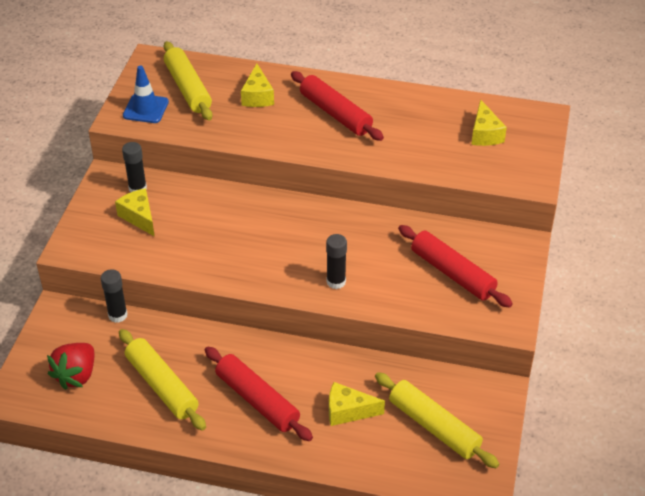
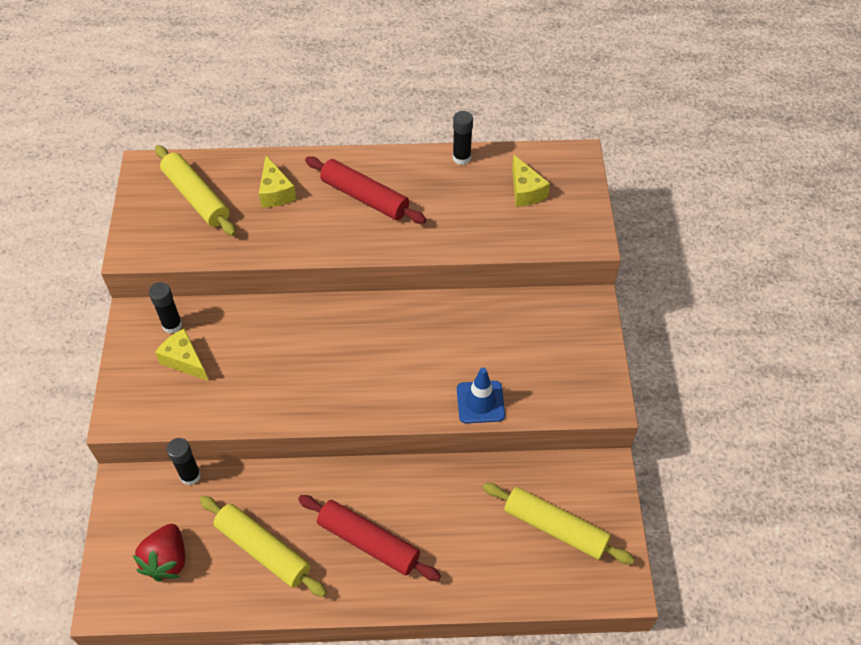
camera: 15 degrees left, 10 degrees up
blue traffic cone [123,66,169,123] -> blue traffic cone moved to [457,368,505,423]
black glue stick [326,234,347,289] -> black glue stick moved to [453,111,473,165]
yellow cheese [329,382,385,426] -> none
red rolling pin [398,225,513,308] -> none

